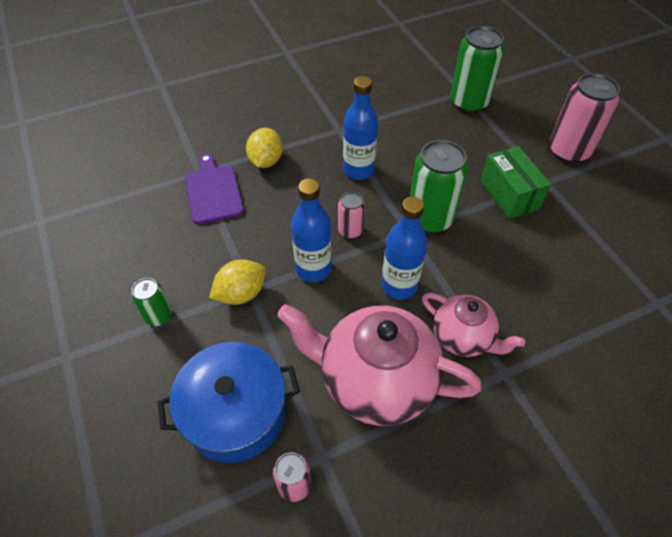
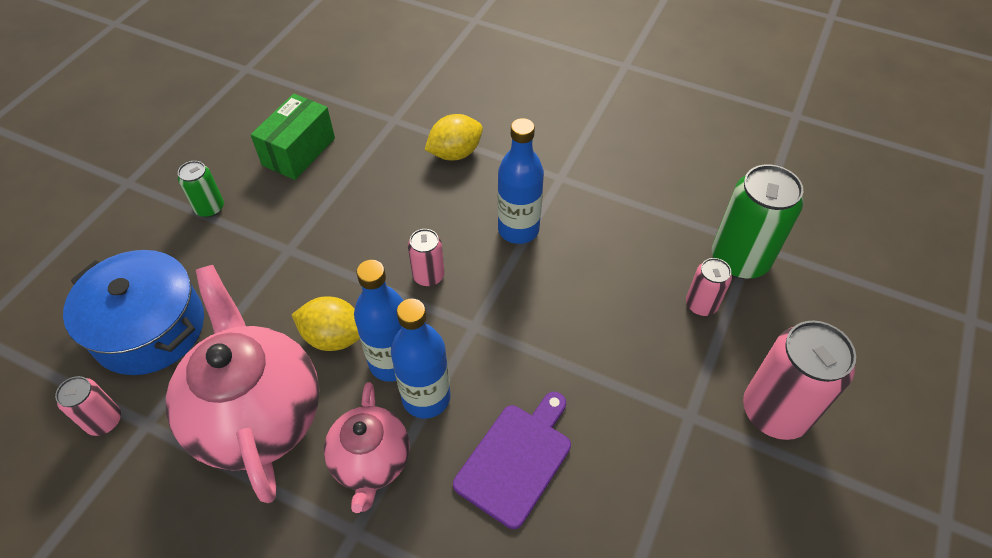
camera: 50 degrees right, 0 degrees up
purple cutting board [185,153,244,224] -> purple cutting board moved to [453,392,571,529]
yellow lemon [209,259,266,305] -> yellow lemon moved to [292,296,360,351]
blue bottle [291,179,332,282] -> blue bottle moved to [391,299,450,419]
green can [410,140,468,233] -> none
green box [480,146,551,219] -> green box moved to [251,94,335,180]
none -> pink can [686,258,732,316]

